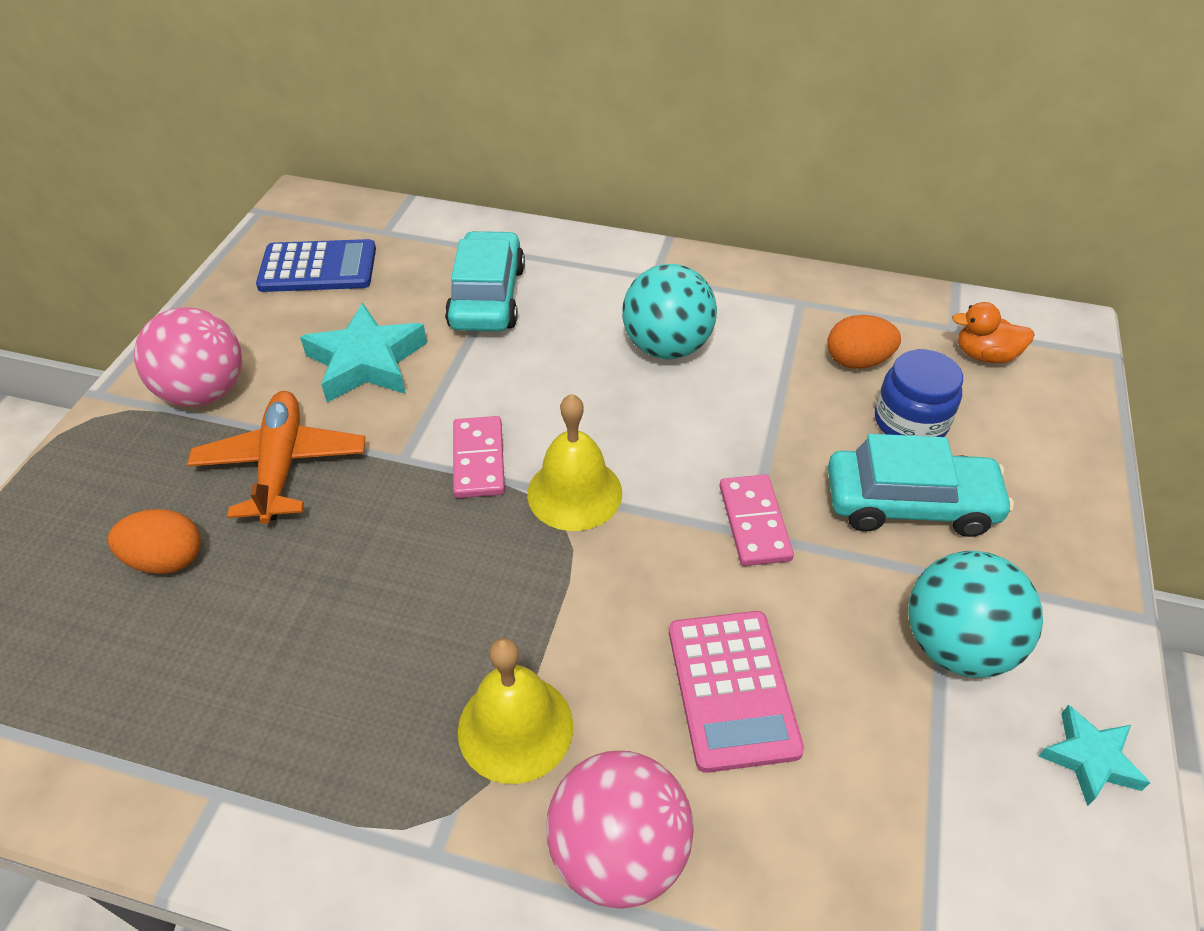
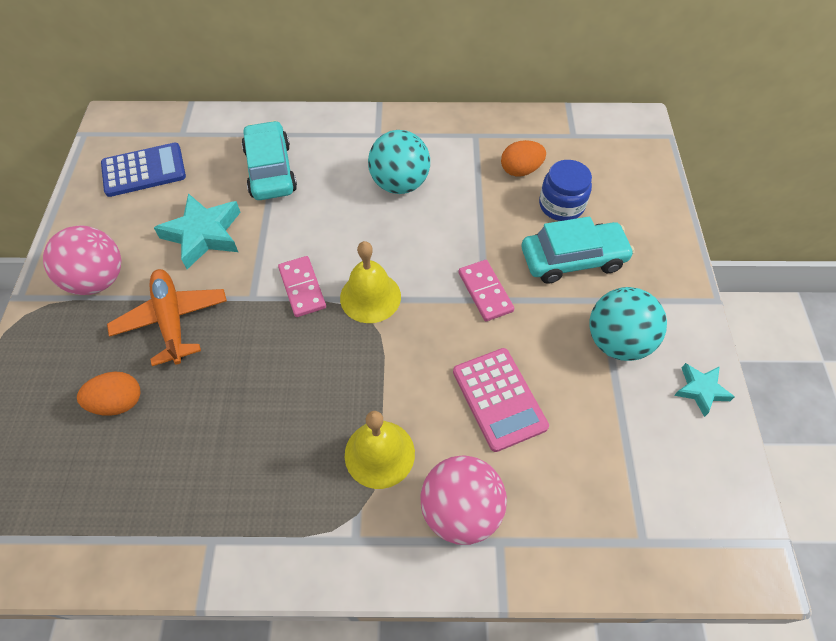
camera: 15 degrees left, 10 degrees up
orange duck [952,302,1035,363] -> none

